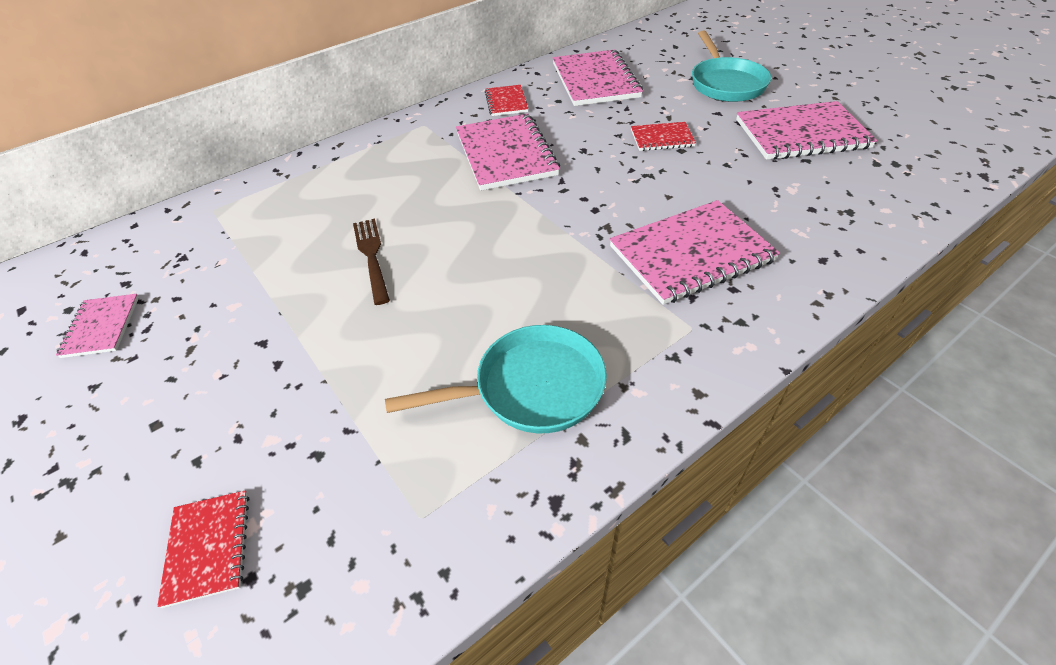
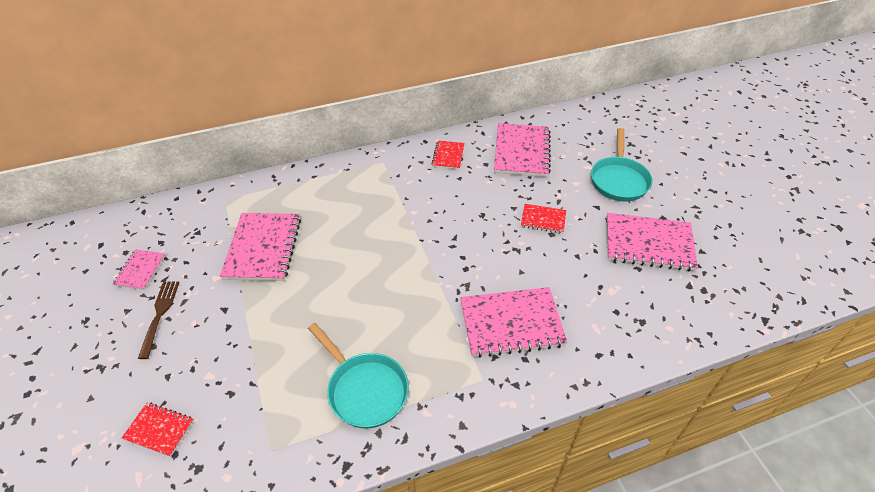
camera: 15 degrees right, 0 degrees up
red notebook [157,490,249,608] -> red notebook turned 75 degrees counterclockwise [122,403,194,457]
brown fork [353,219,390,305] -> brown fork moved to [138,282,180,359]
turquoise pan [385,325,607,433] -> turquoise pan turned 45 degrees clockwise [308,323,409,428]
pink notebook [456,113,560,191] -> pink notebook moved to [220,213,301,281]

